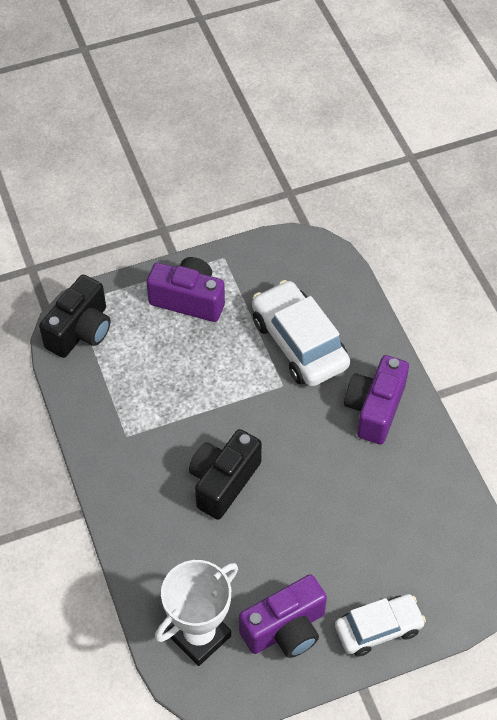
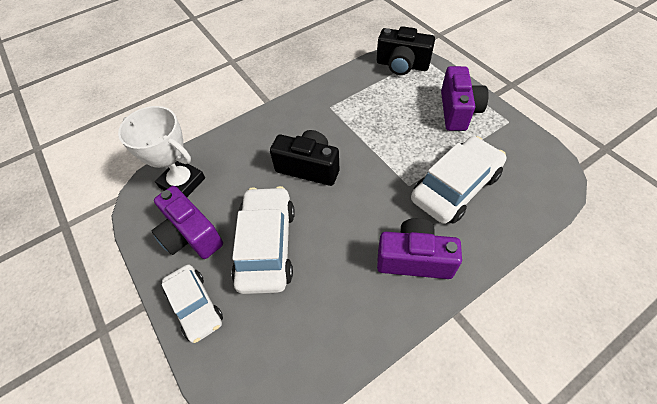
camera: 80 degrees right, 0 degrees up
none -> white car [231,186,295,294]

